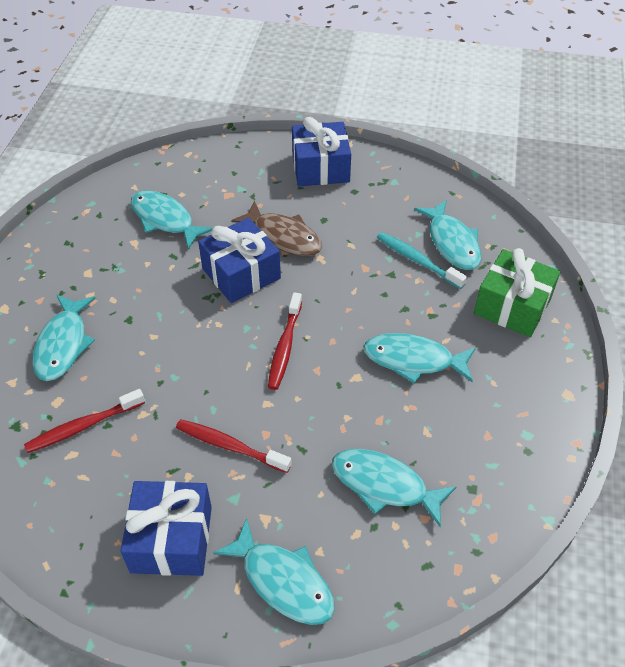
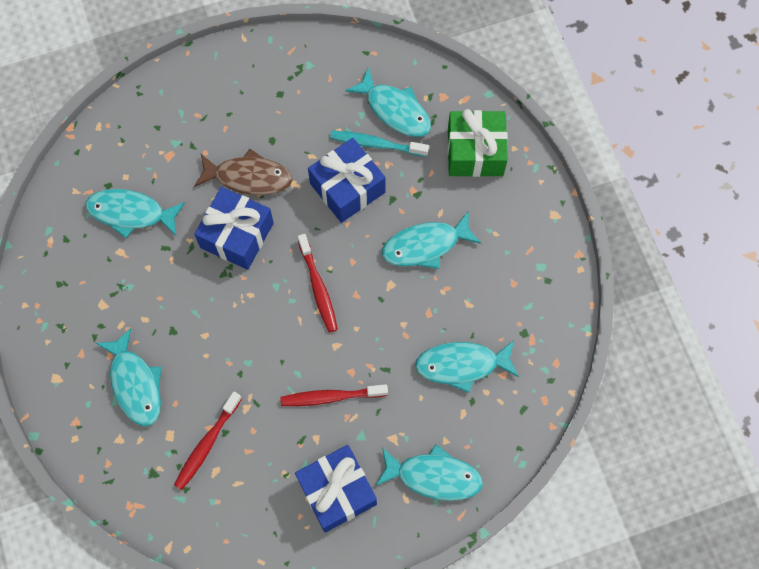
camera: 30 degrees left, 20 degrees up
blue gift [292,117,351,186] -> blue gift moved to [308,138,386,223]

